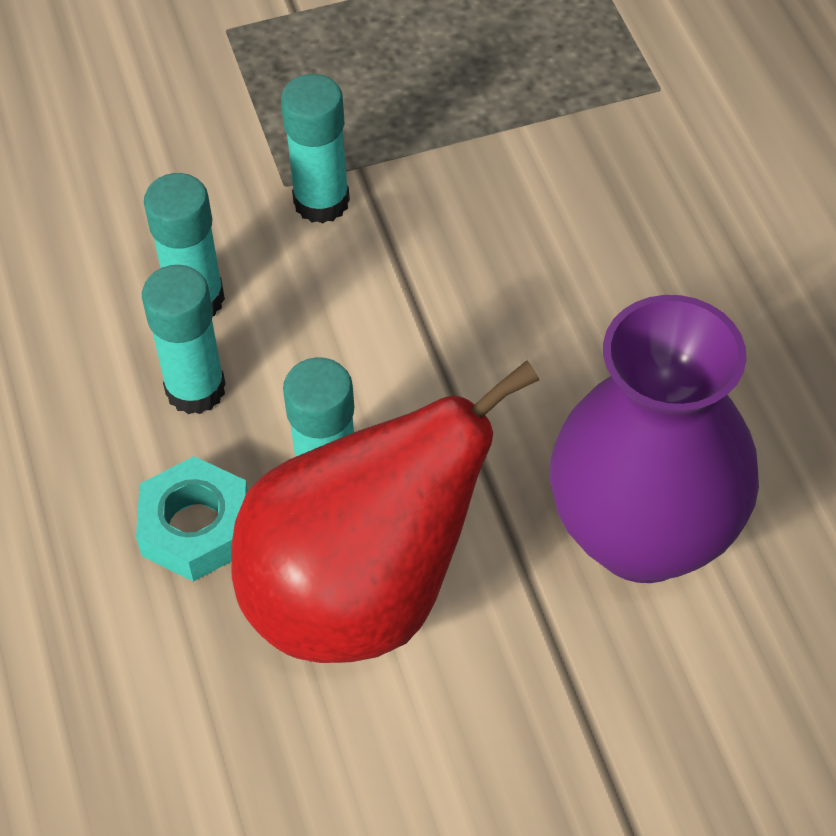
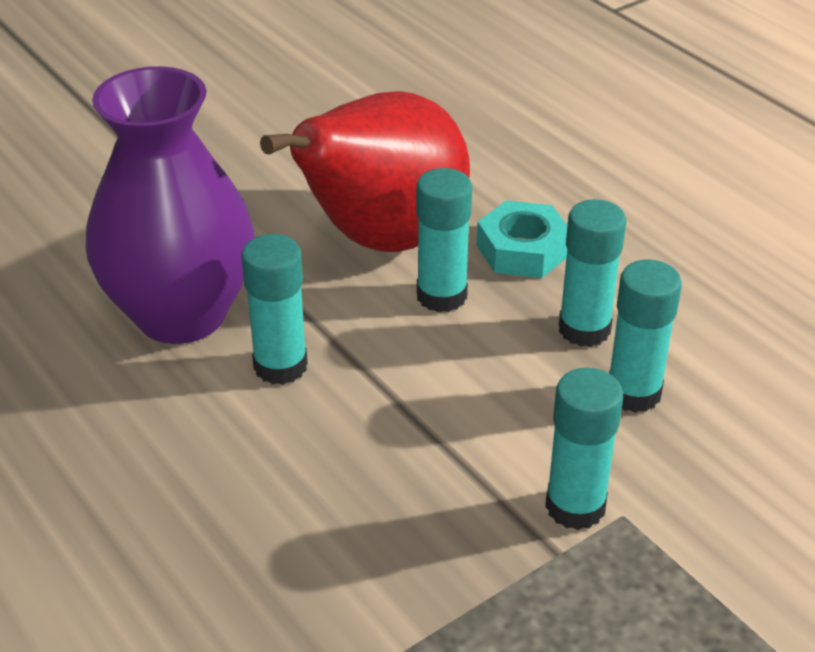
camera: 160 degrees right, 15 degrees down
none -> turquoise glue stick [241,234,308,385]

